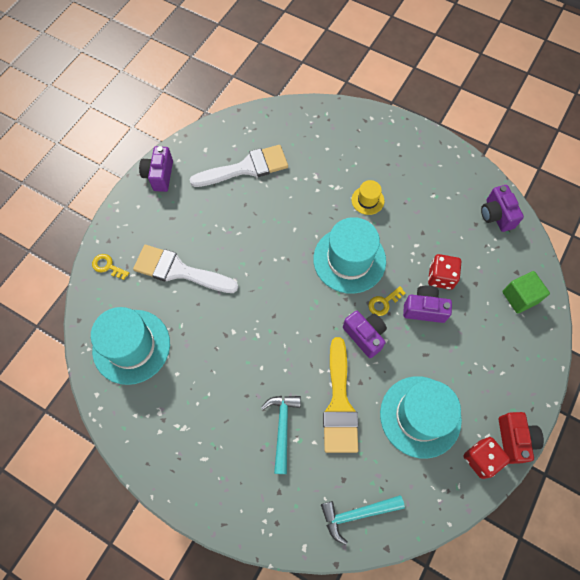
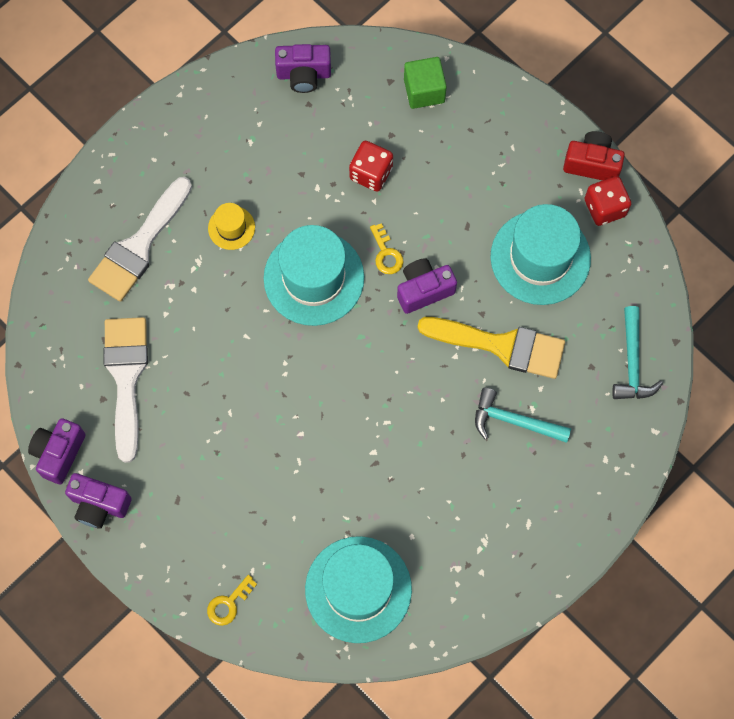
camera: 75 degrees left, 5 degrees up
white brush [133,245,238,293] -> white brush moved to [88,177,192,302]
purple camera [403,285,452,323] -> purple camera moved to [28,418,86,484]

